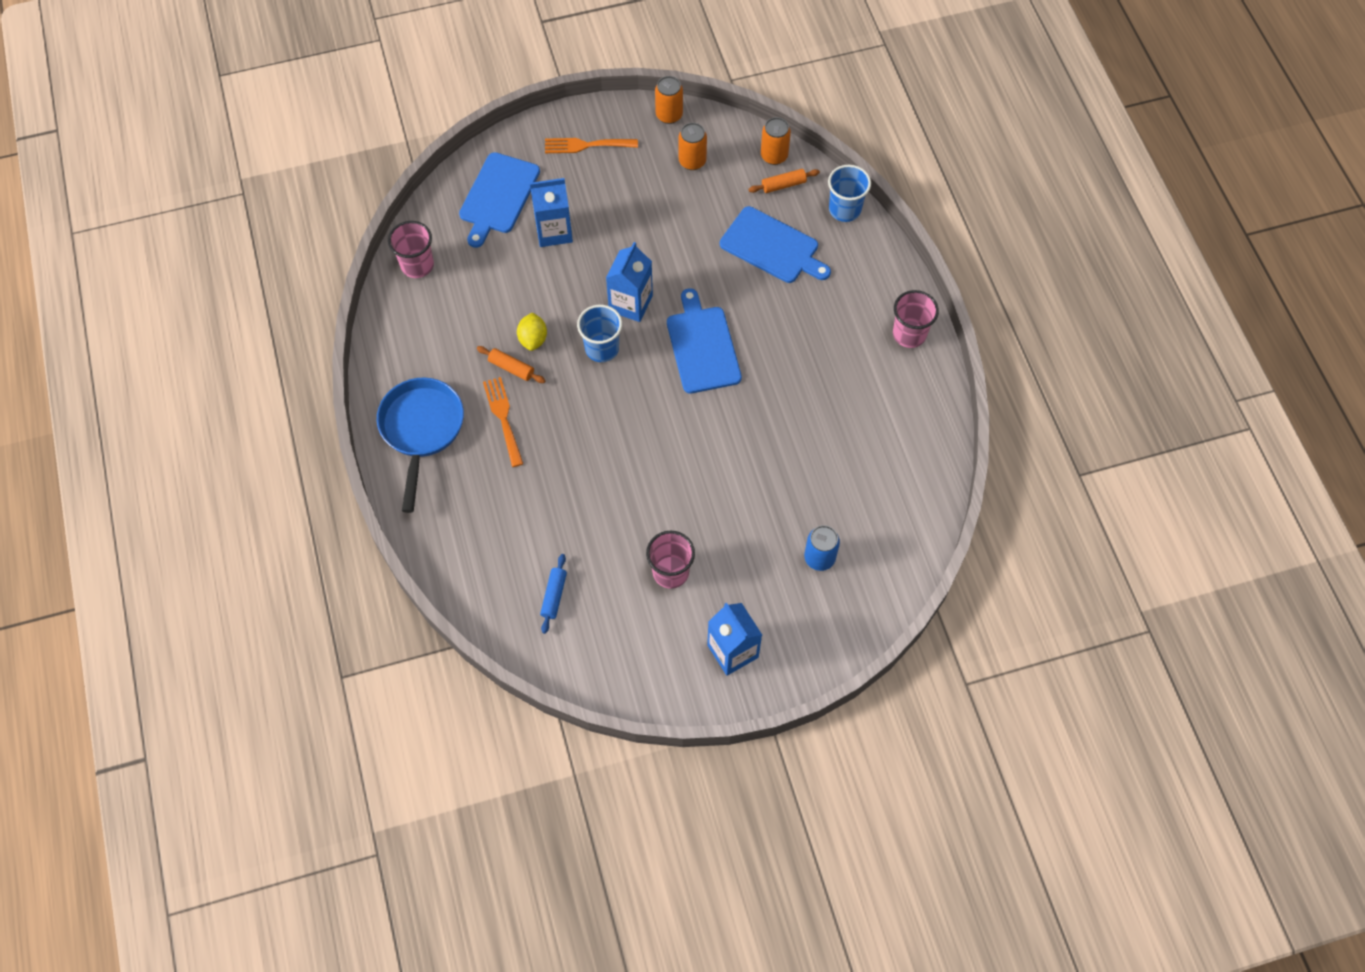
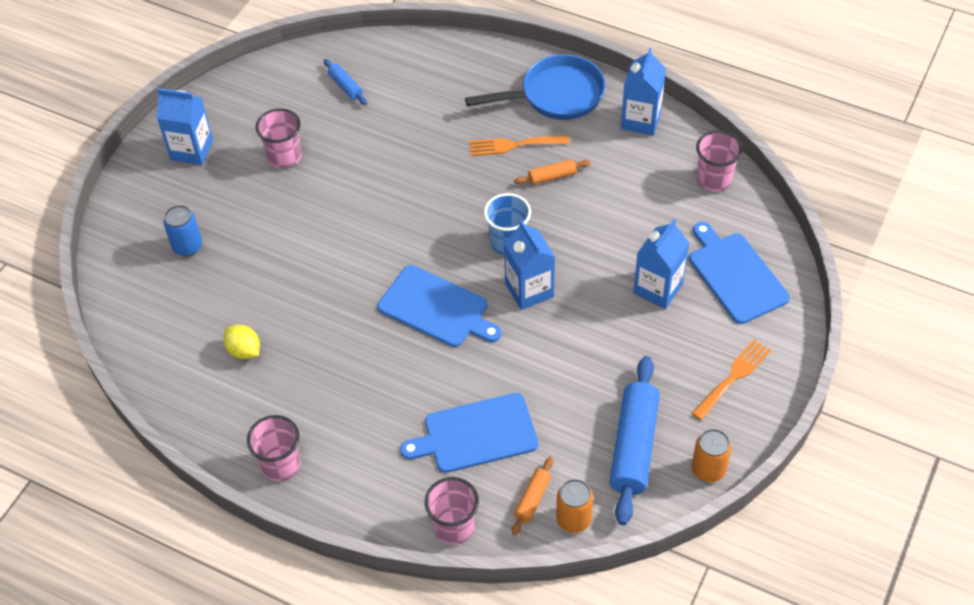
camera: 135 degrees right, 10 degrees down
blue pan [377,377,464,513] -> blue pan turned 60 degrees counterclockwise [465,54,605,120]
orange fork [483,377,523,467] -> orange fork turned 150 degrees clockwise [470,135,569,156]
yellow lemon [517,312,547,351] -> yellow lemon moved to [223,325,260,360]
orange can [678,123,707,170] -> blue rolling pin [610,356,660,525]
blue cup [828,165,871,222] -> pink cup [425,477,479,545]
none -> blue carton [621,48,666,135]

